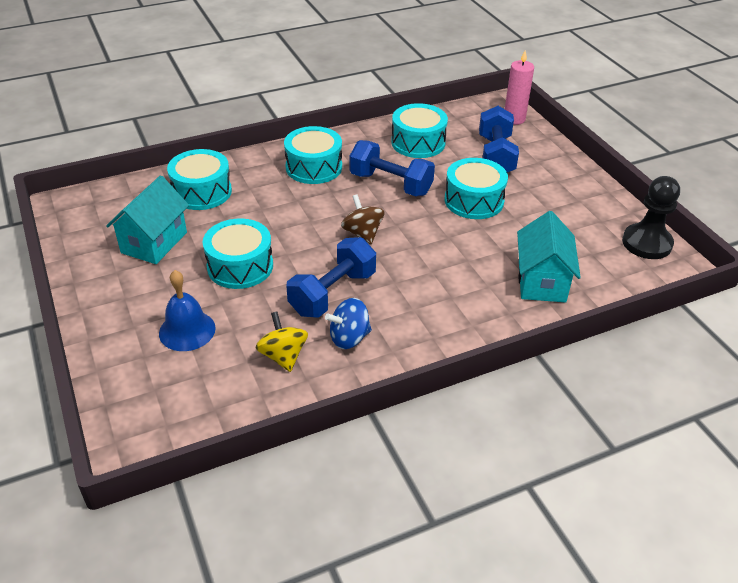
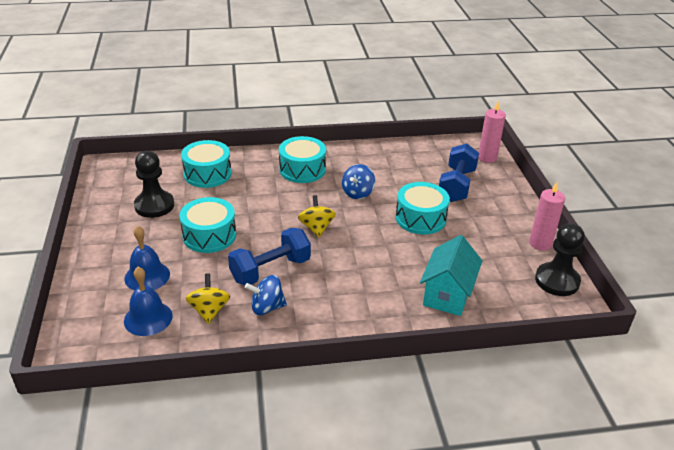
camera: 15 degrees right, 5 degrees down
turquoise house [106,175,189,264] -> black pawn [134,151,174,218]
brown spinning top [341,194,384,244] -> yellow spinning top [298,195,336,238]
blue dumbbell [349,140,435,196] -> blue spinning top [342,164,375,199]
turquoise drum [391,103,448,158] -> none
none -> blue bell [124,267,173,336]
none -> pink candle [529,182,565,251]

